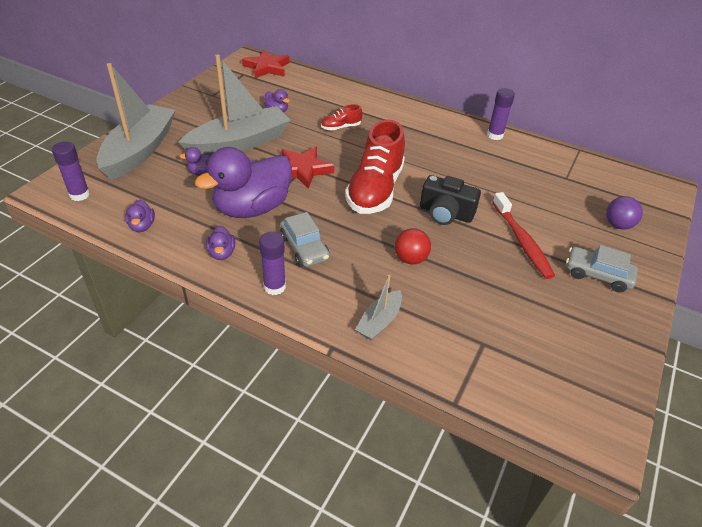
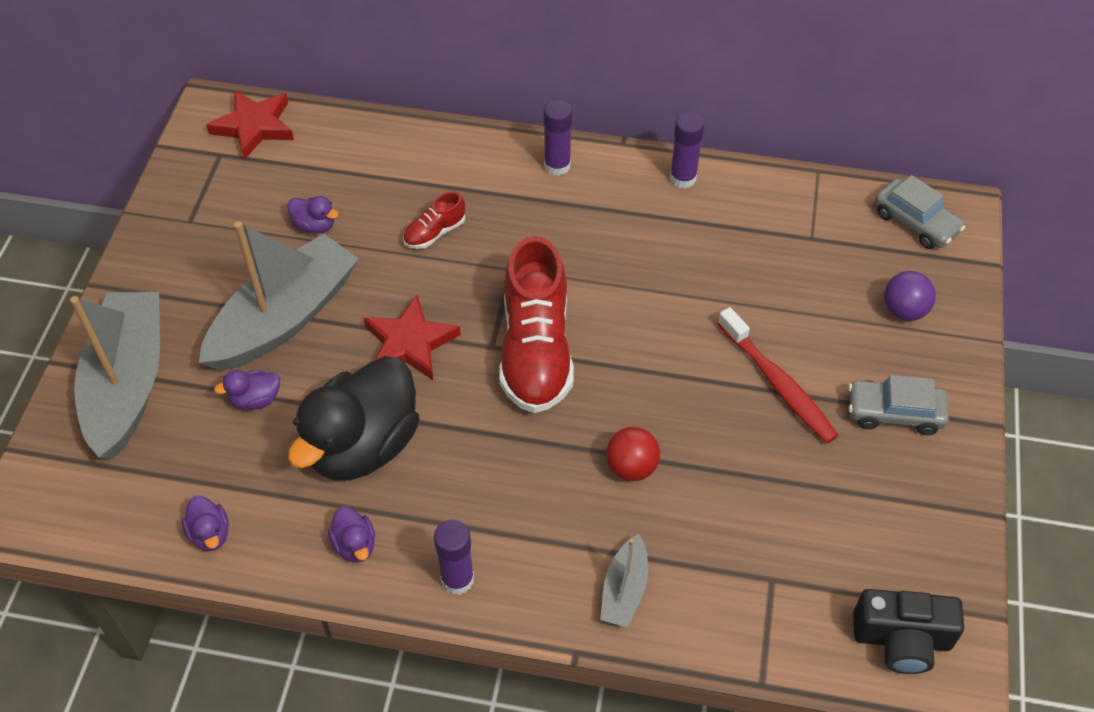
camera: 15 degrees left, 10 degrees up
purple glue stick [52,142,90,201] -> purple glue stick moved to [543,100,572,176]
purple duck [195,147,292,218] -> black duck [288,356,420,481]
grey car [280,212,330,267] -> grey car moved to [875,175,965,249]
black camera [420,175,481,225] -> black camera moved to [853,589,964,674]

